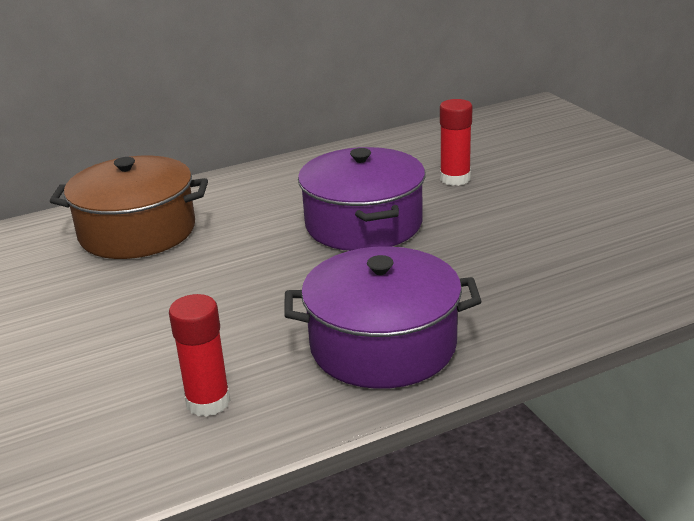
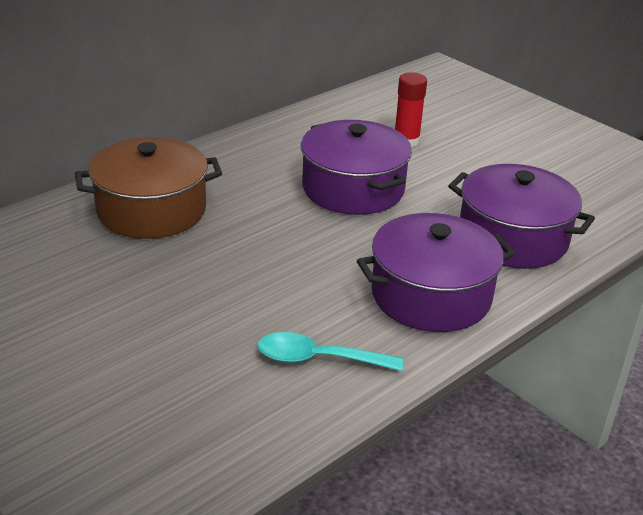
camera: 20 degrees left, 5 degrees up
red glue stick [169,294,230,417] -> turquoise spoon [258,332,403,371]
none -> purple pot [448,164,595,269]

